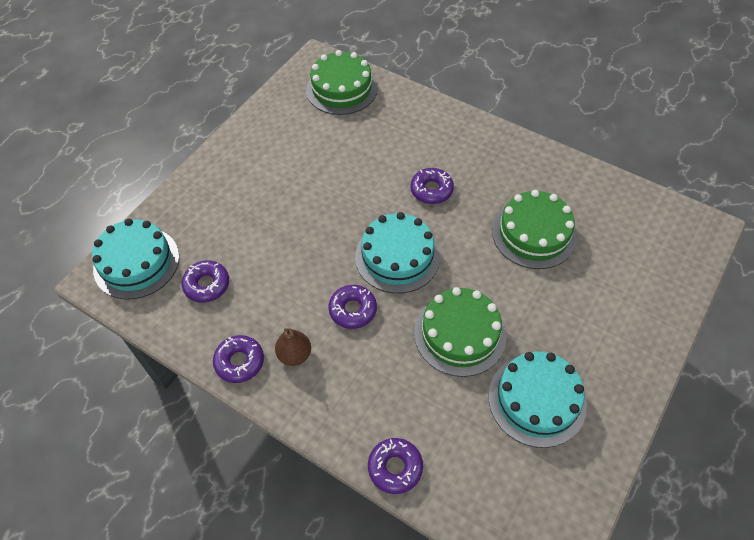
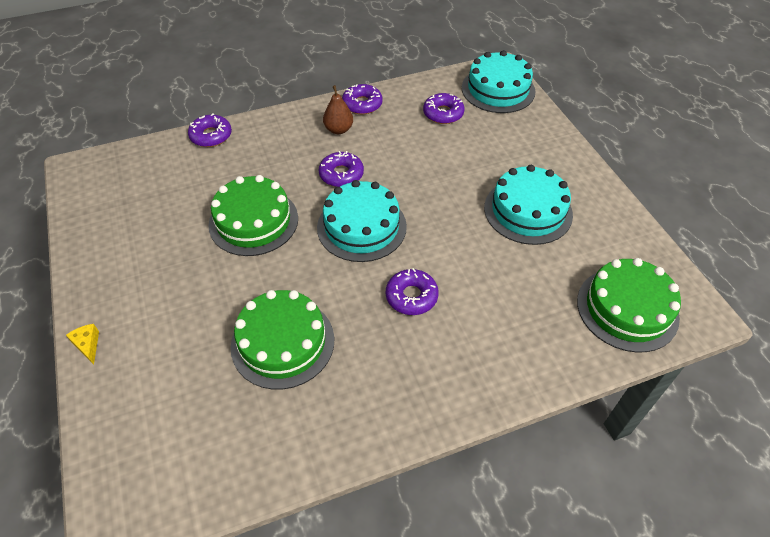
camera: 125 degrees right, 5 degrees down
turquoise cake [488,351,587,448] -> turquoise cake moved to [484,165,573,245]
none -> yellow cheese [66,324,99,365]

